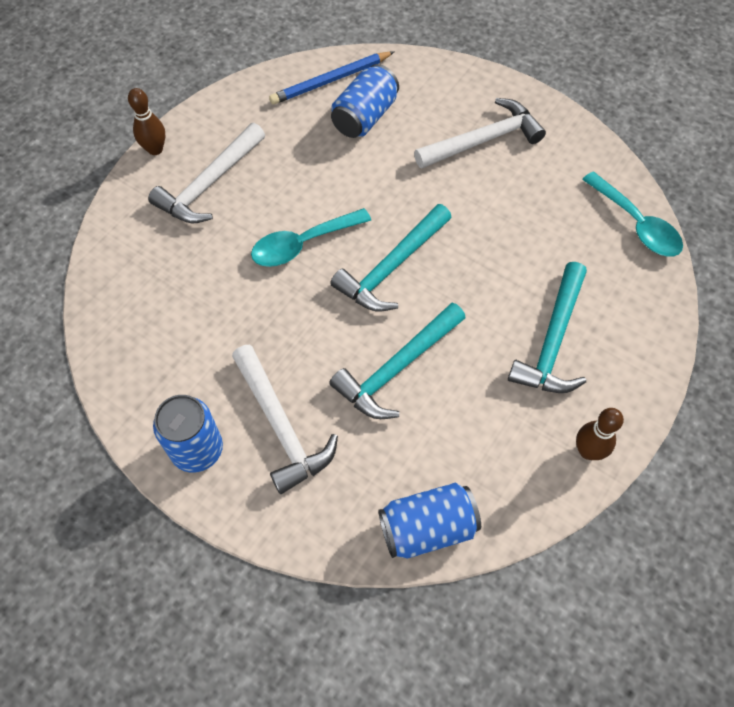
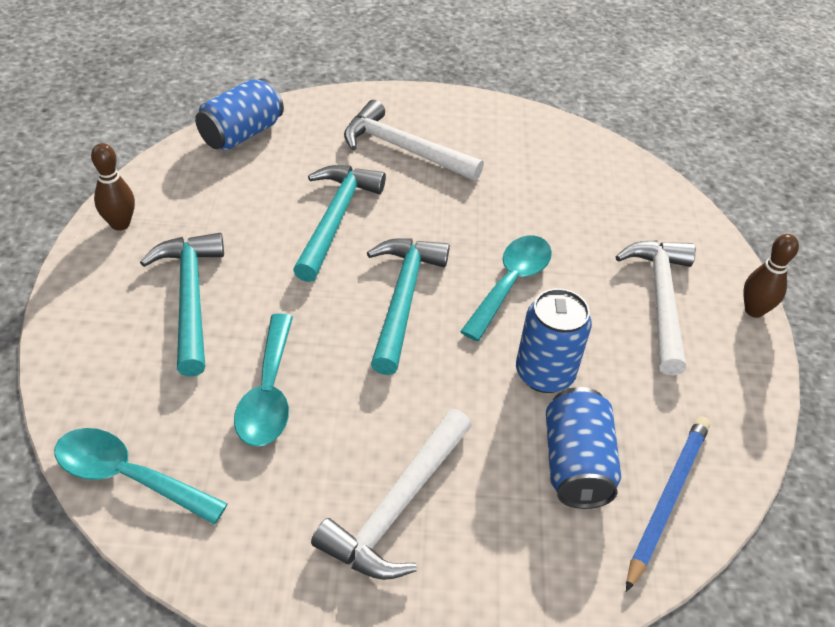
camera: 145 degrees right, 15 degrees down
blue can [153,395,223,473] -> blue can moved to [516,288,592,393]
none -> turquoise spoon [234,313,293,447]

